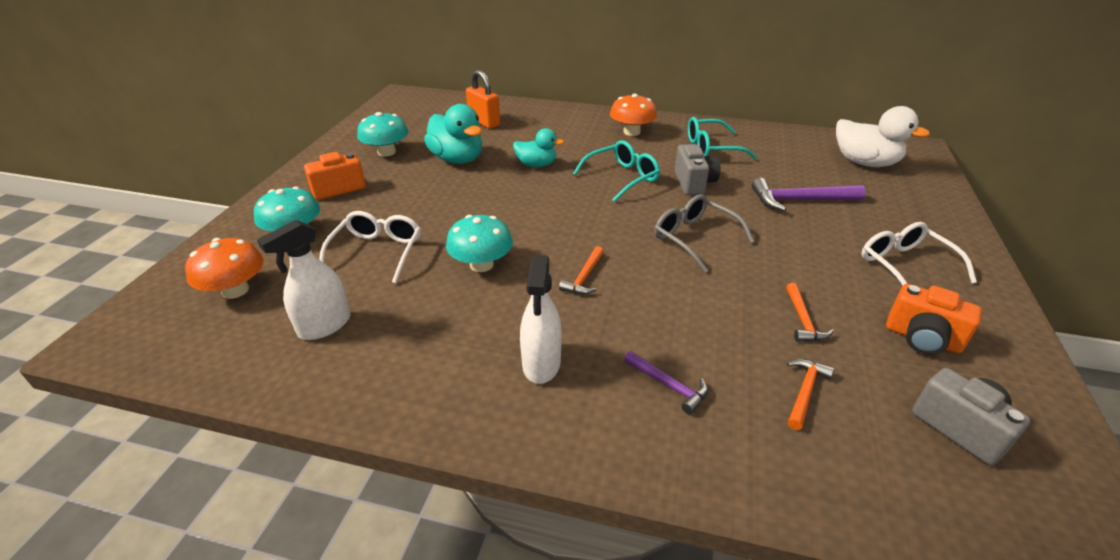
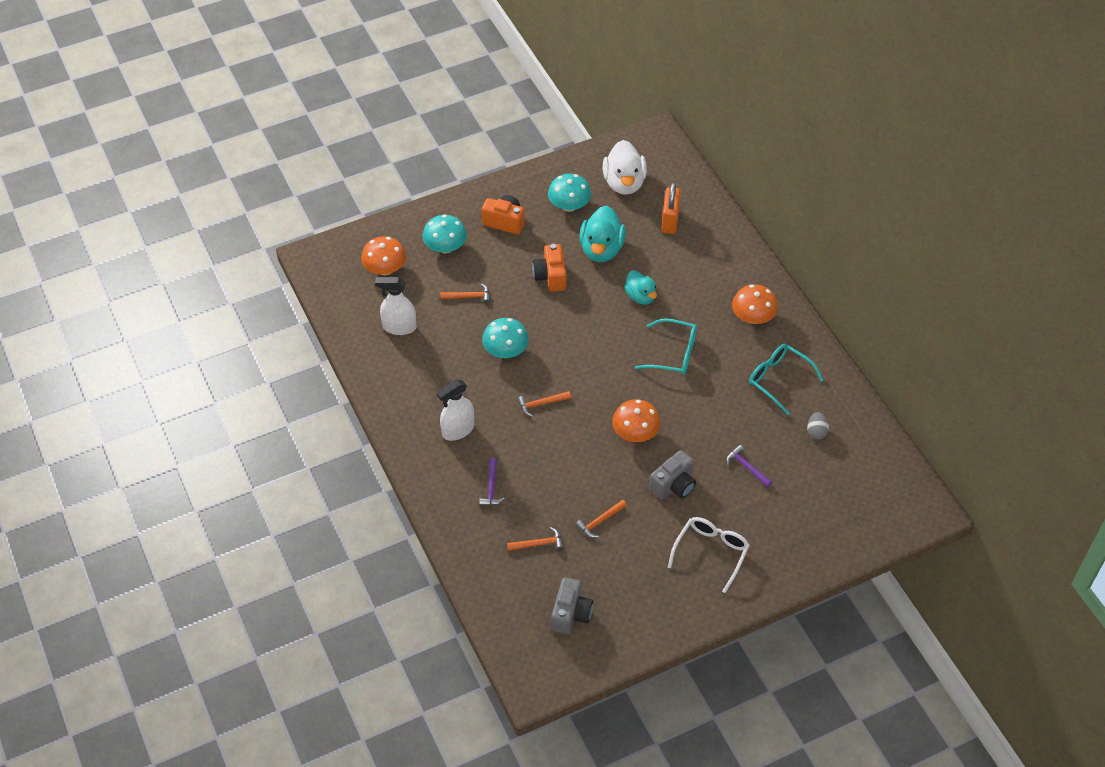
camera: 50 degrees right, 15 degrees up
white glasses [319,211,421,283] -> orange hammer [441,283,490,304]
grey glasses [655,194,755,273] -> orange mushroom [612,399,661,442]
grey camera [675,144,720,195] -> grey camera moved to [649,450,696,500]
purple hammer [752,178,866,211] -> purple hammer [726,445,773,488], size x0.58
white duck [836,106,930,167] -> white duck moved to [603,140,647,195]
orange camera [886,284,982,355] -> orange camera moved to [532,244,566,292]
none -> grey egg [807,412,829,440]

